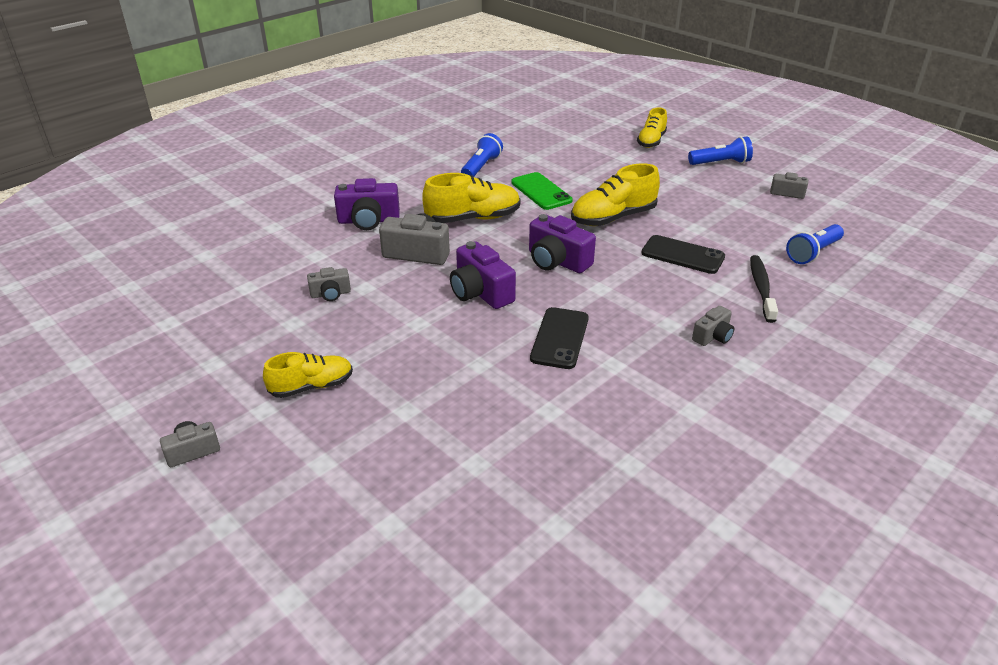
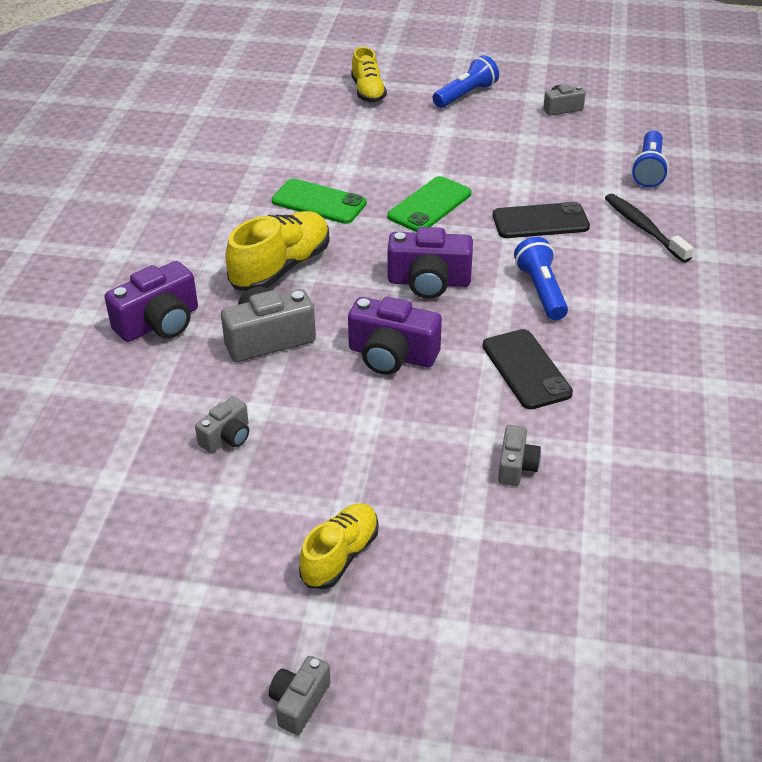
camera: 35 degrees left, 5 degrees up
blue flashlight [461,133,503,177] -> blue flashlight moved to [514,237,568,320]
yellow shoe [571,163,660,226] -> green phone [387,176,471,232]
grey camera [692,306,734,346] -> grey camera moved to [498,425,541,486]

